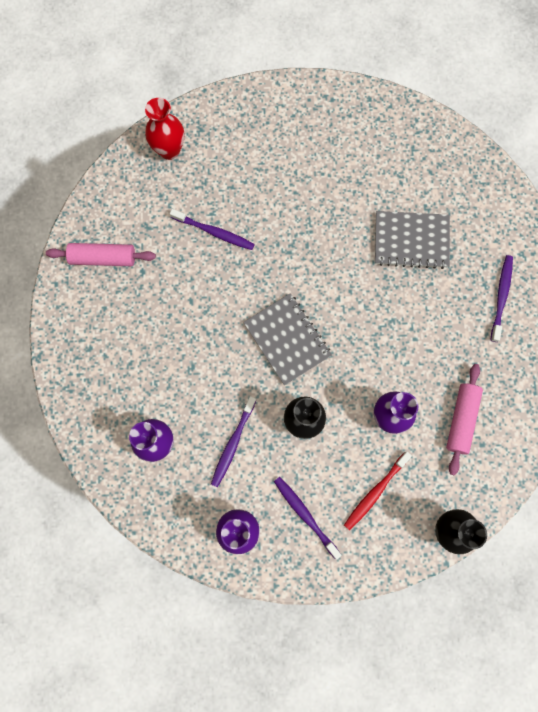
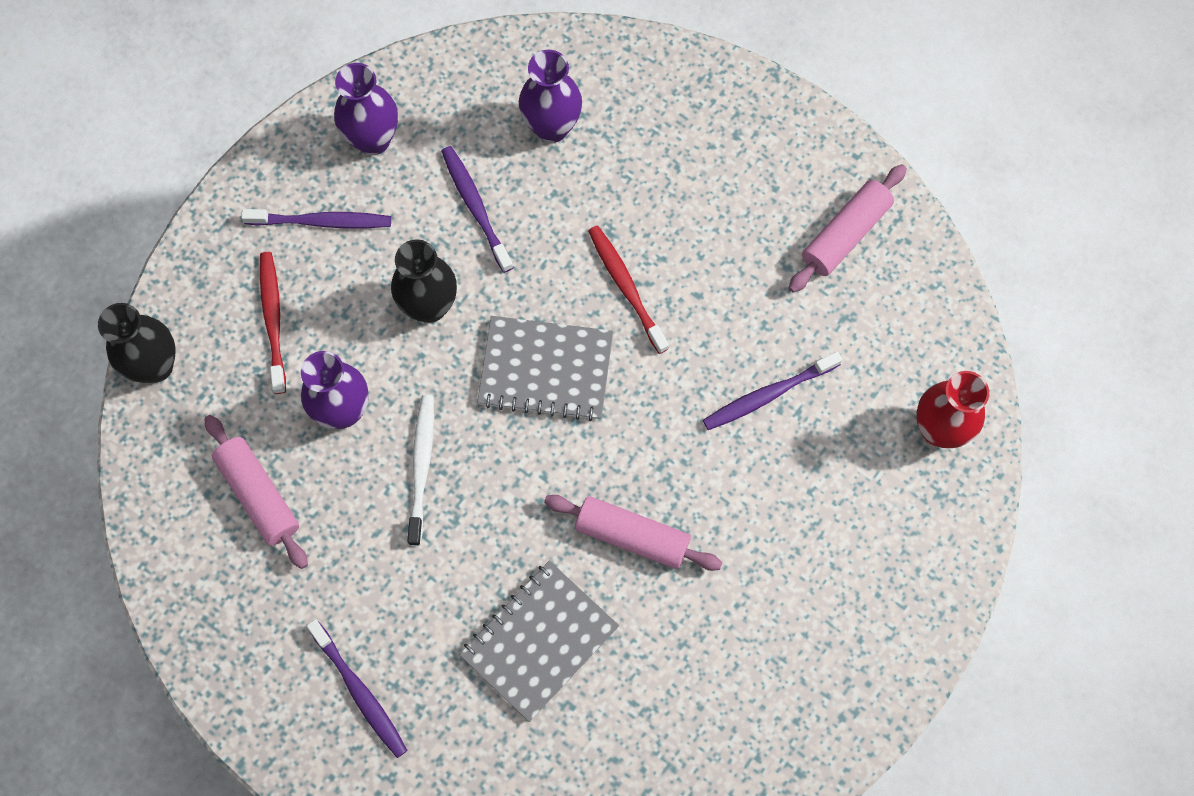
camera: 130 degrees right, 5 degrees down
none -> white toothbrush [407,395,434,546]
none -> pink rolling pin [544,495,722,571]
none -> red toothbrush [588,225,669,354]

